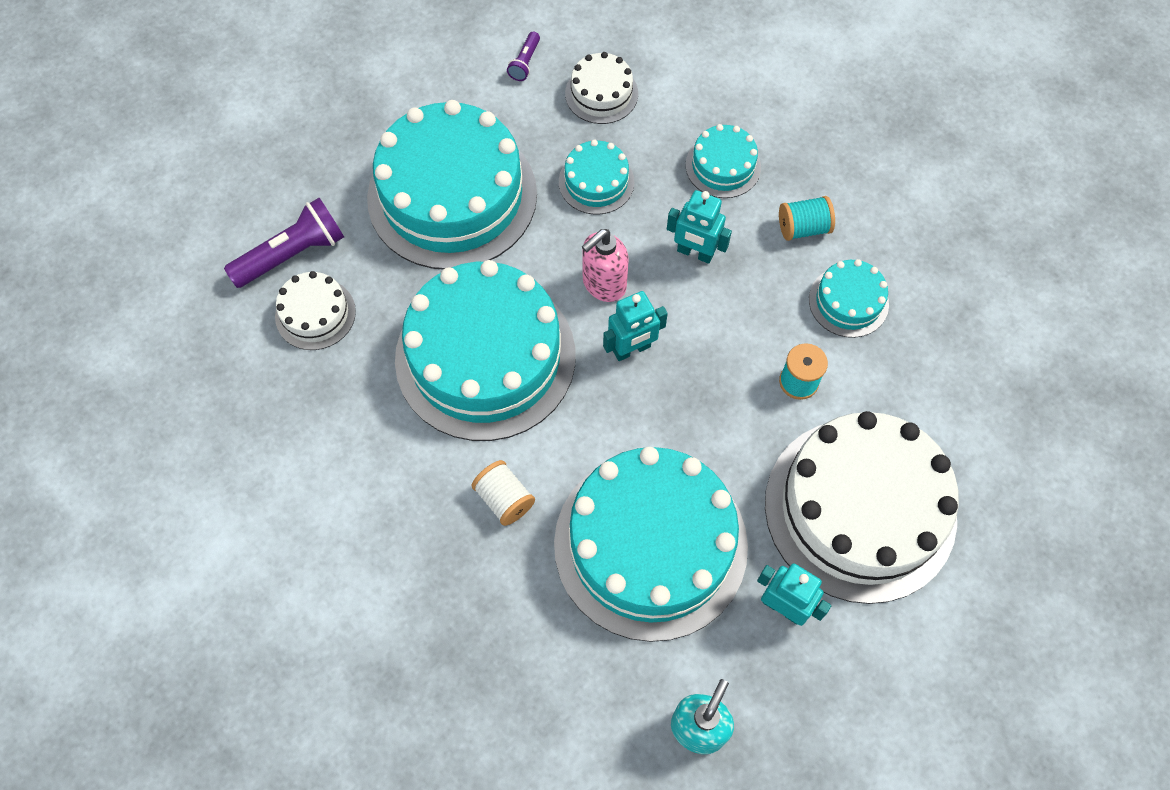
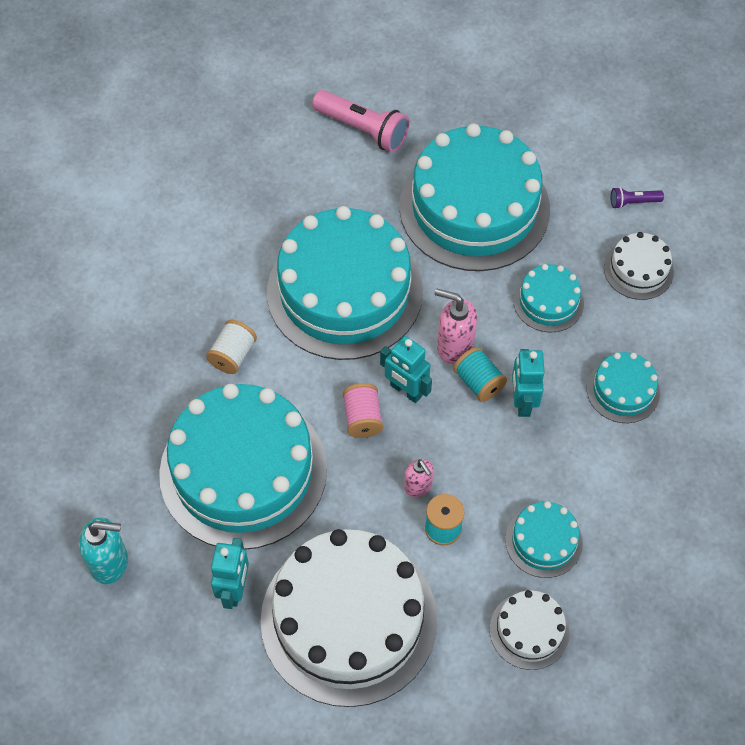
camera: 65 degrees right, 5 degrees down
purple flashlight [224,198,344,288] -> pink flashlight [312,90,409,152]
white cake [275,271,356,350] -> white cake moved to [490,590,570,670]
turquoise spool [779,196,835,241] -> turquoise spool moved to [453,347,507,402]
none -> pink spool [343,383,383,438]
none -> pink soap dispenser [404,459,434,497]

